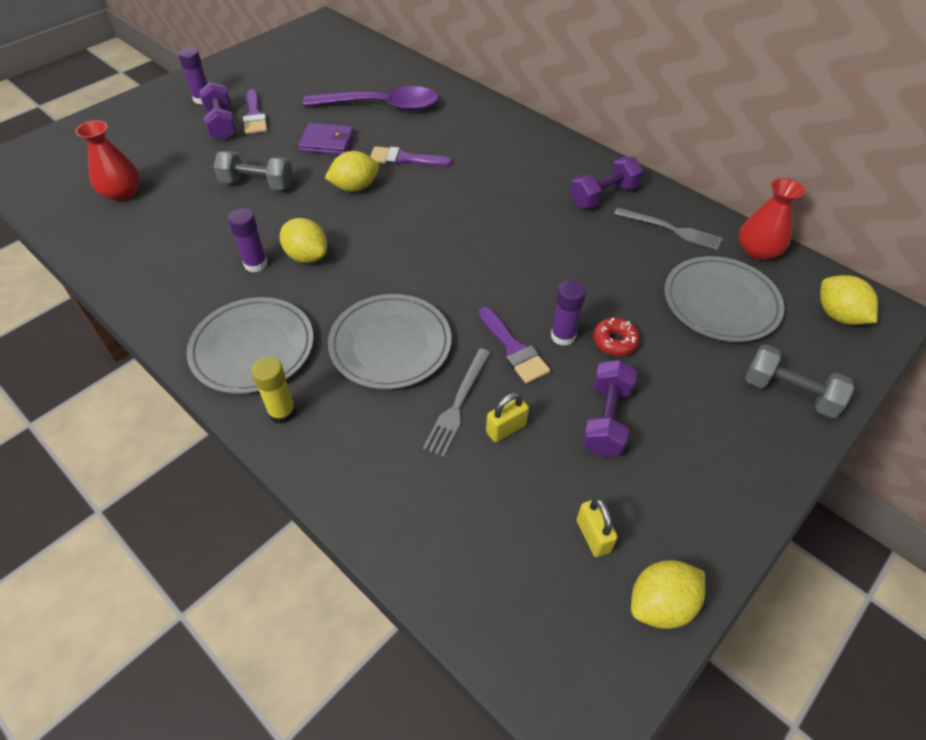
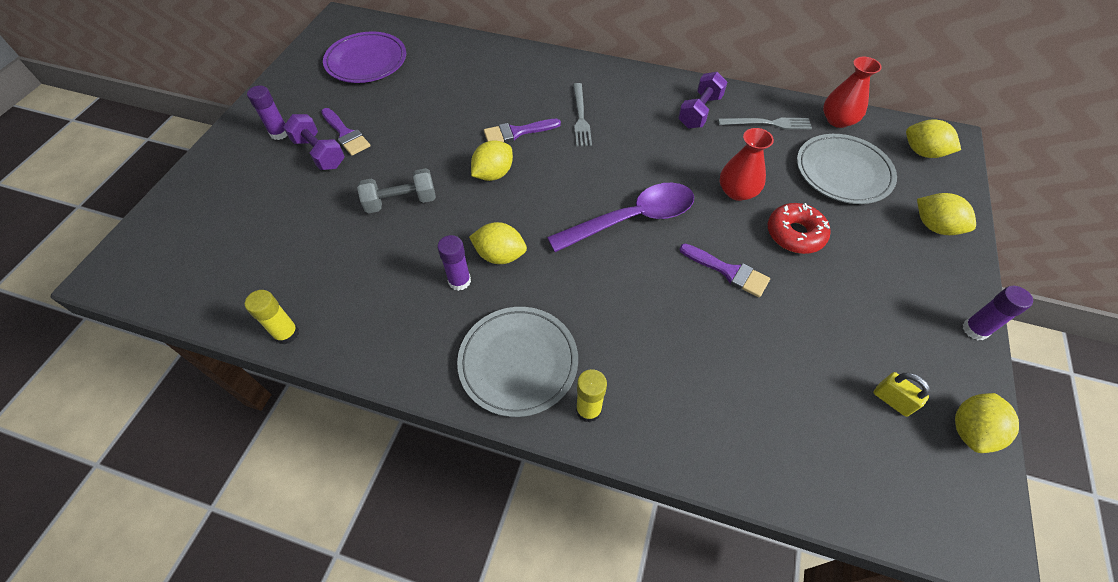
camera: 25 degrees left, 5 degrees up
red vase [75,120,140,201] -> red vase moved to [720,128,774,201]
purple wallet [298,123,354,155] -> none
purple spoon [303,86,438,111] -> purple spoon moved to [547,183,694,252]
grey plate [328,294,452,389] -> none
grey fork [423,348,491,457] -> grey fork moved to [573,83,592,146]
yellow padlock [486,392,529,442] -> none
purple glue stick [551,280,586,346] -> purple glue stick moved to [963,286,1033,340]
purple dumbbell [582,360,637,457] -> none
red donut [593,318,640,356] -> red donut [768,203,830,254], size x1.52
grey dumbbell [745,344,854,418] -> yellow lemon [917,193,976,235]
none -> yellow glue stick [245,290,299,345]
none -> purple plate [323,31,406,83]

